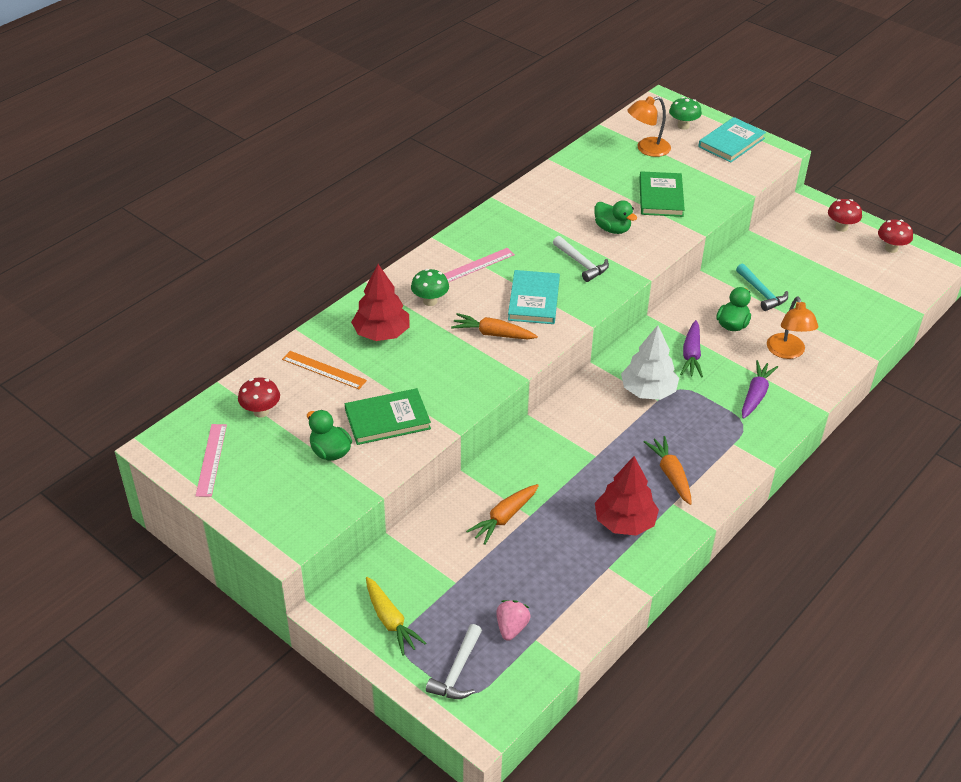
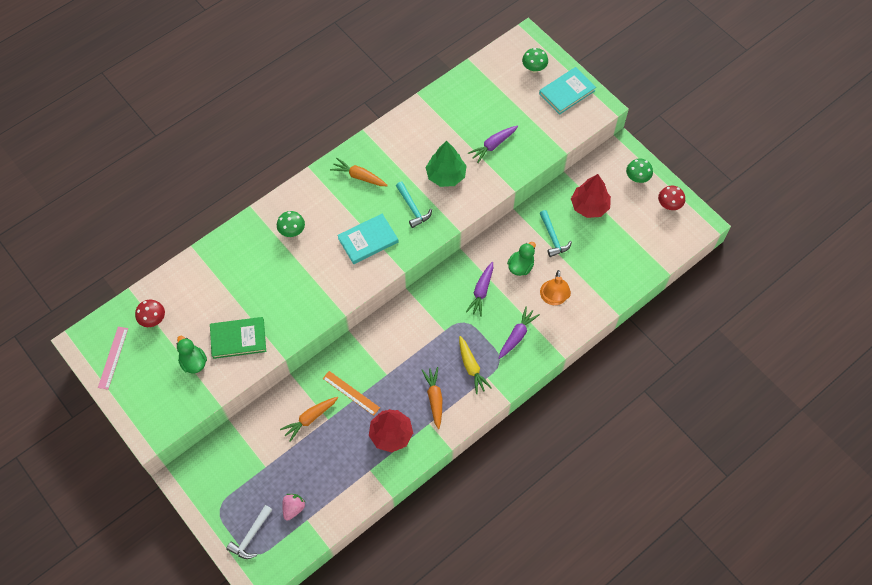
camera: 10 degrees right, 20 degrees up
orange ruler [282,351,367,389] -> orange ruler moved to [323,371,380,416]
red tree [351,264,410,341] -> red tree moved to [571,174,611,218]
yellow carrot [366,577,426,655] -> yellow carrot moved to [459,336,492,394]
pink ruler [444,248,515,283] -> none
orange carrot [451,313,538,339] -> orange carrot moved to [330,158,388,186]
turquoise book [508,270,560,324] -> turquoise book turned 45 degrees clockwise [337,214,398,264]
white hammer [553,236,609,282] -> turquoise hammer [396,182,432,228]
green duck [594,200,637,234] -> green tree [426,141,467,187]
white tree [621,325,679,400] -> none
orange lamp [627,96,671,157] -> none
green book [639,171,685,217] -> purple carrot [468,126,518,163]
red mushroom [828,199,862,232] -> green mushroom [626,159,653,183]

